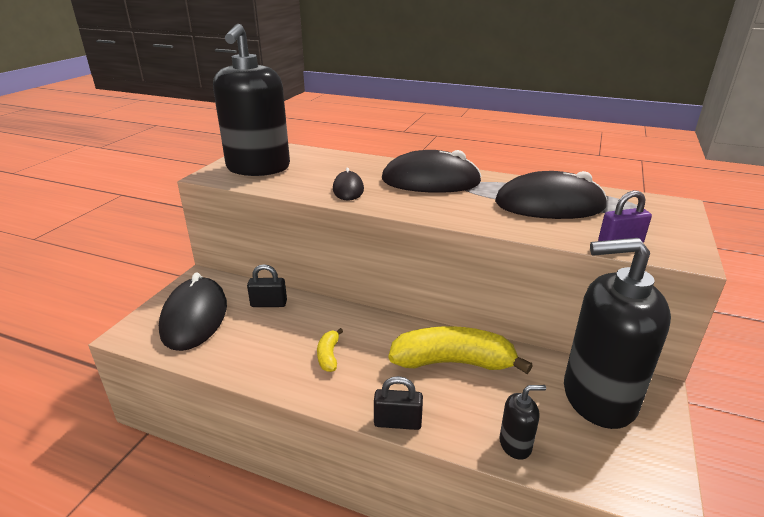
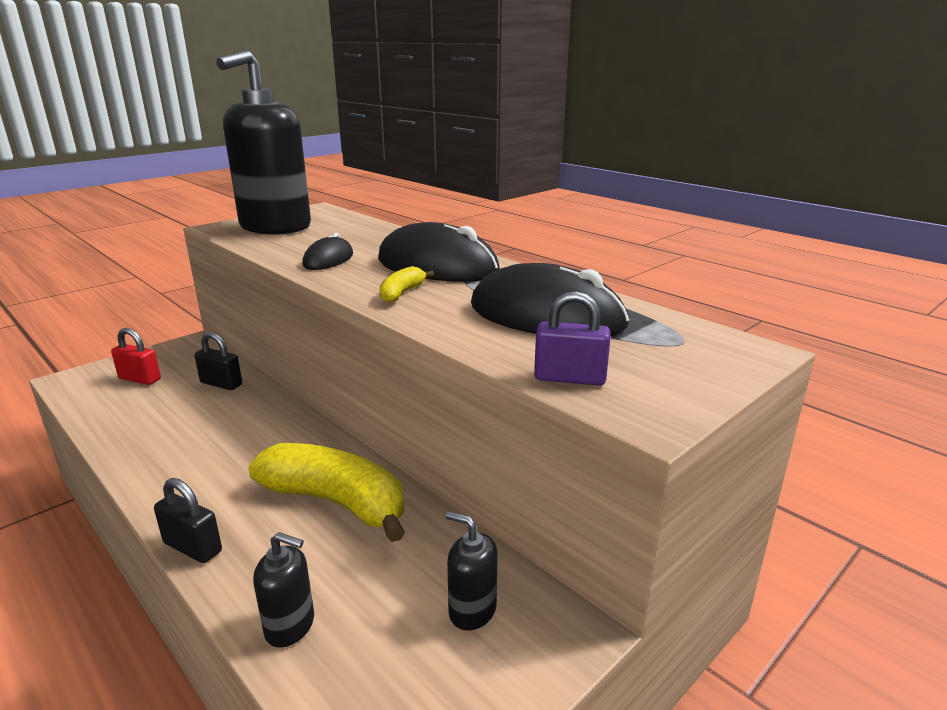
camera: 25 degrees right, 5 degrees down
black mouse [159,272,227,351] -> red padlock [111,328,161,385]
yellow banana [317,328,343,372] -> yellow banana moved to [380,266,434,303]
black soap dispenser [564,238,671,429] -> black soap dispenser [446,511,498,630], size x0.40

